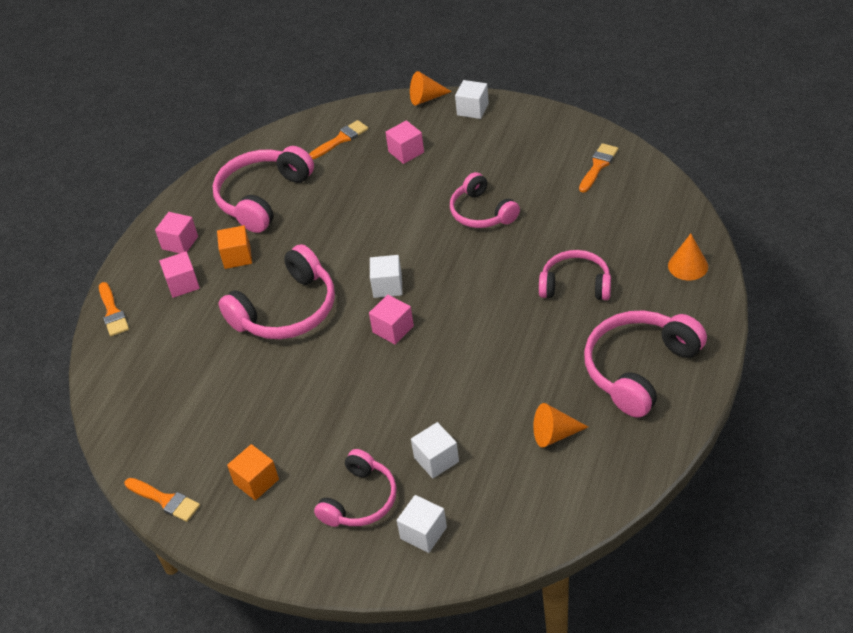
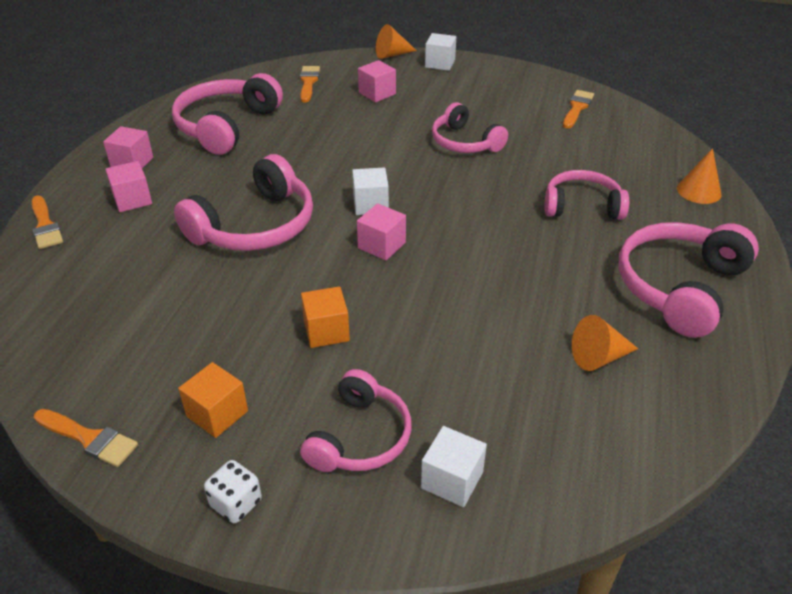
camera: 10 degrees left, 5 degrees down
orange cube [217,225,252,269] -> orange cube moved to [301,286,350,348]
orange brush [309,120,368,159] -> orange brush turned 45 degrees counterclockwise [300,66,320,102]
white cube [411,422,459,478] -> none
none -> white dice [204,460,262,523]

